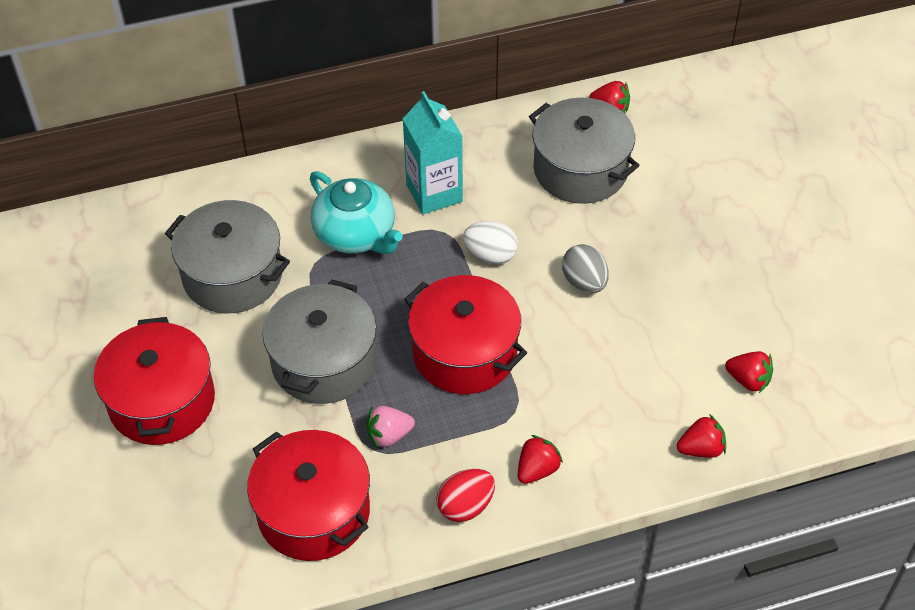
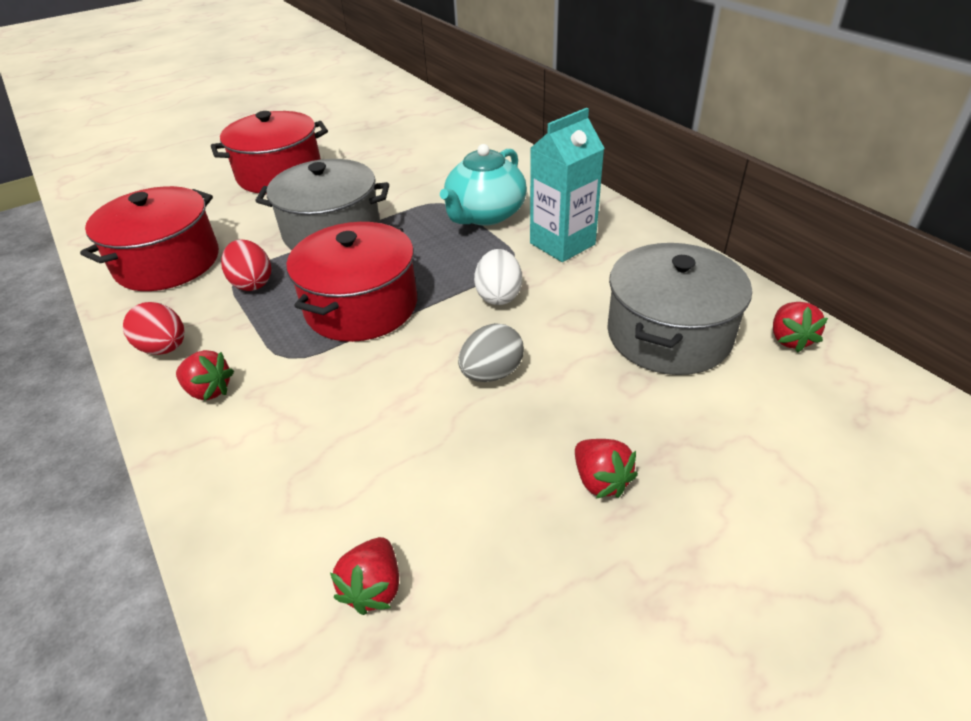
camera: 75 degrees right, 10 degrees down
grey pot [165,200,290,313] -> none
pink strawberry [367,405,415,449] -> red egg [221,240,271,291]
red strawberry [677,414,726,458] -> red strawberry moved to [575,439,638,498]

